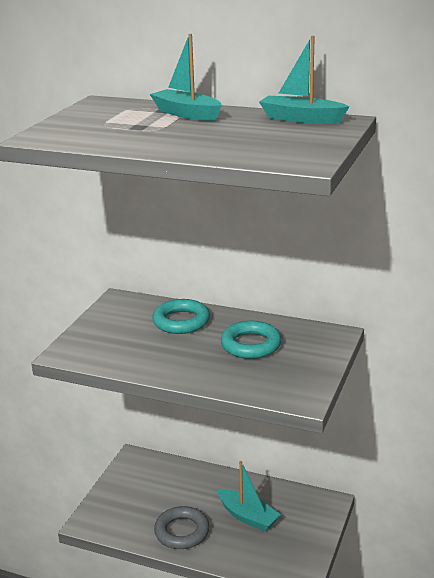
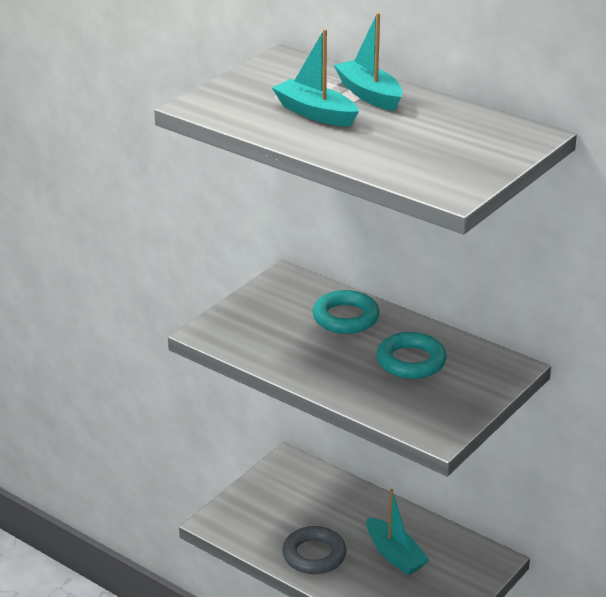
camera: 15 degrees right, 5 degrees up
turquoise boat [259,36,350,124] -> turquoise boat moved to [272,29,359,127]

